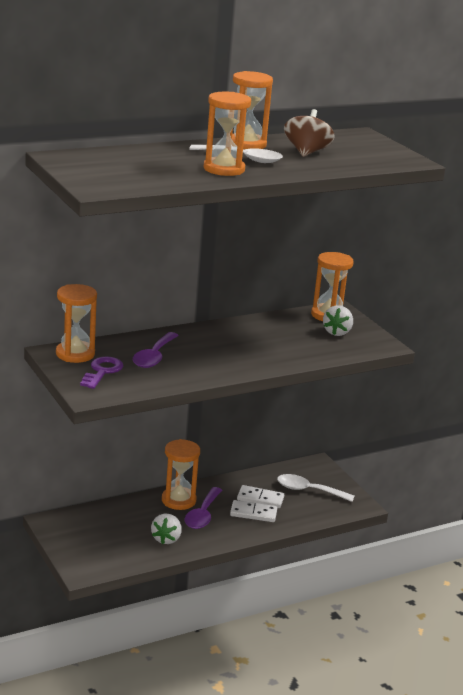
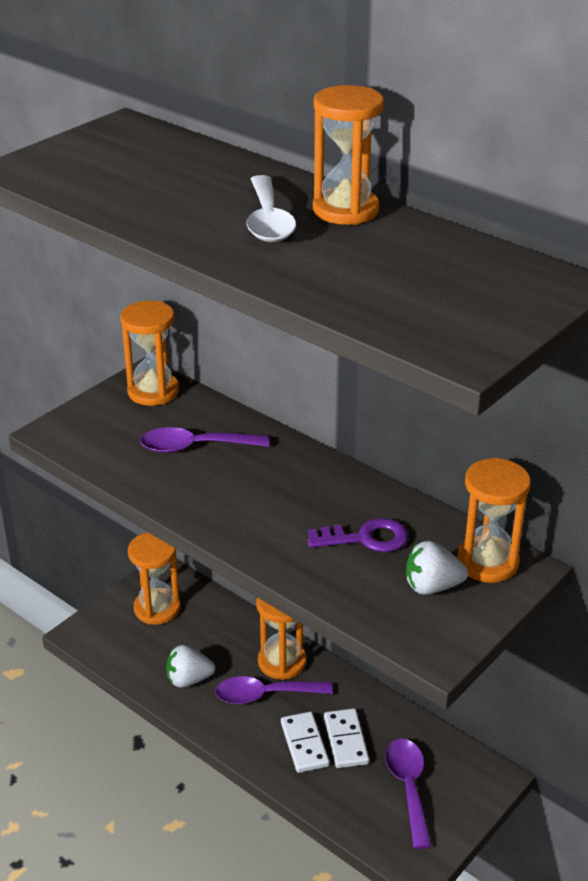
camera: 70 degrees right, 10 degrees up
purple key [80,356,123,389] -> purple key moved to [308,518,408,552]
orange hourglass [204,92,251,176] -> orange hourglass moved to [128,532,180,625]
white spoon [277,474,354,502] -> purple spoon [385,739,432,849]
brown spinning top [284,109,335,157] -> none

